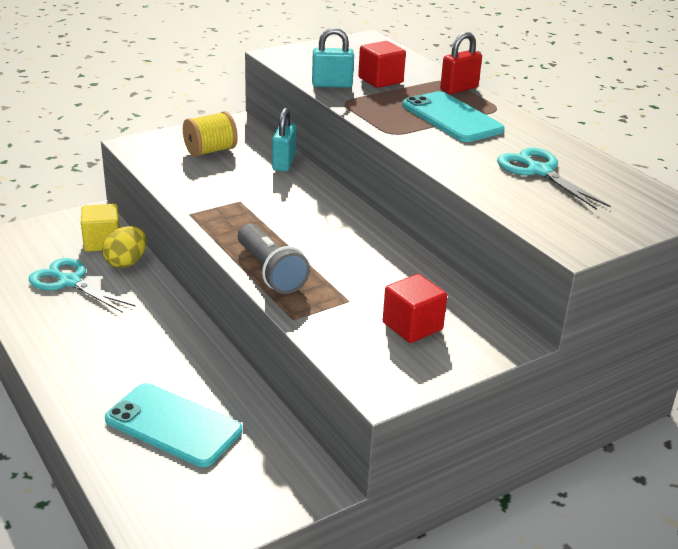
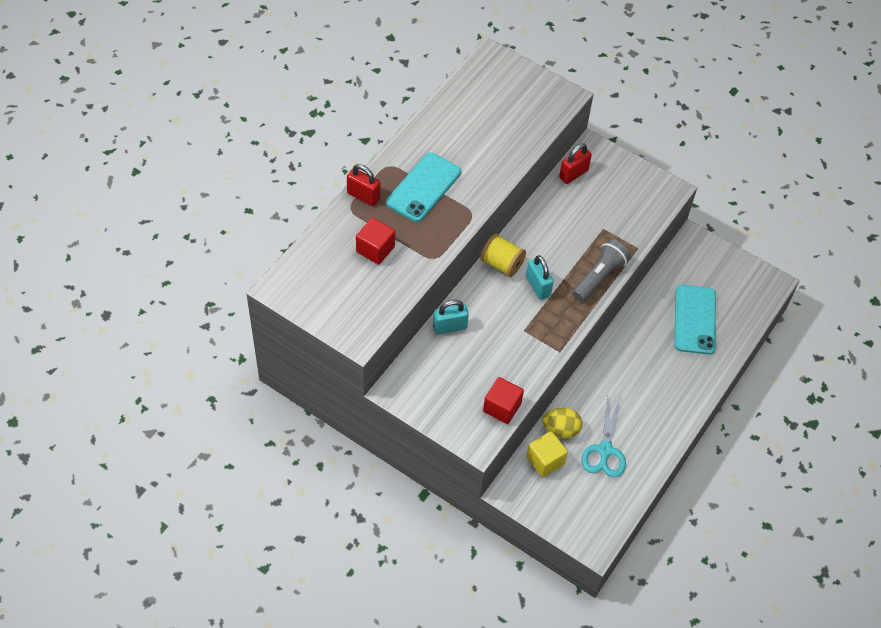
camera: 115 degrees left, 25 degrees up
yellow spool [183,111,238,157] -> yellow spool moved to [480,234,526,277]
turquoise padlock [312,28,354,88] -> turquoise padlock moved to [526,255,554,300]
red cube [383,274,447,343] -> red cube moved to [483,377,524,424]
turquoise scissors [497,148,611,210] -> none
none -> red padlock [559,144,592,184]

